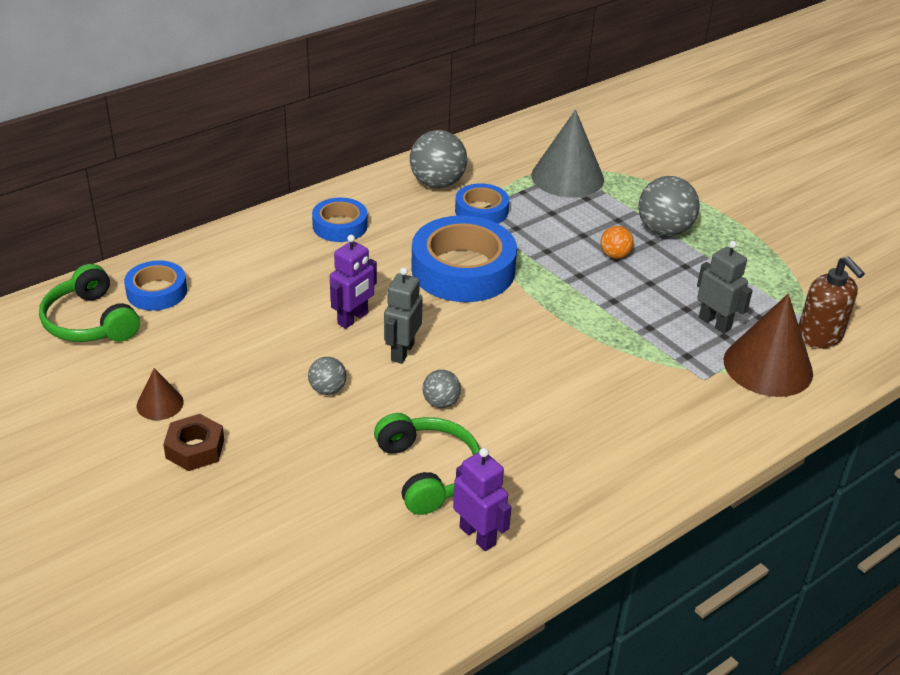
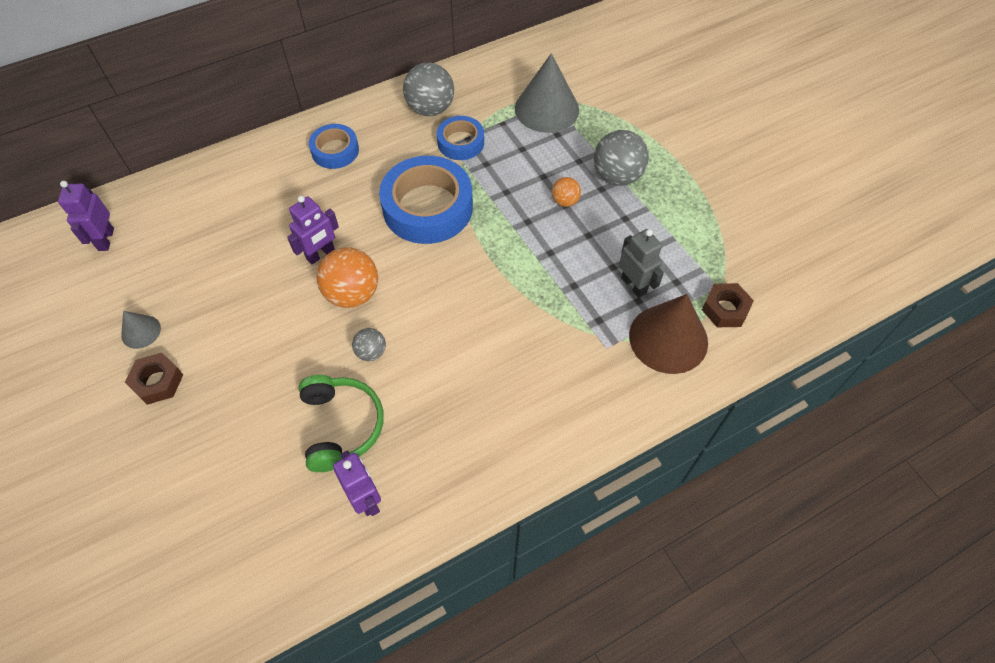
camera: 10 degrees right, 20 degrees up
green headphones [39,264,140,342] -> purple robot [58,181,114,251]
blue tape [124,260,187,311] -> none
brown cone [136,368,184,420] -> grey cone [121,311,161,349]
grey ball [308,357,347,395] -> none
grey robot [384,267,423,364] -> orange ball [317,247,378,308]
brown soap dispenser [799,256,865,349] -> brown nut [702,283,754,327]

